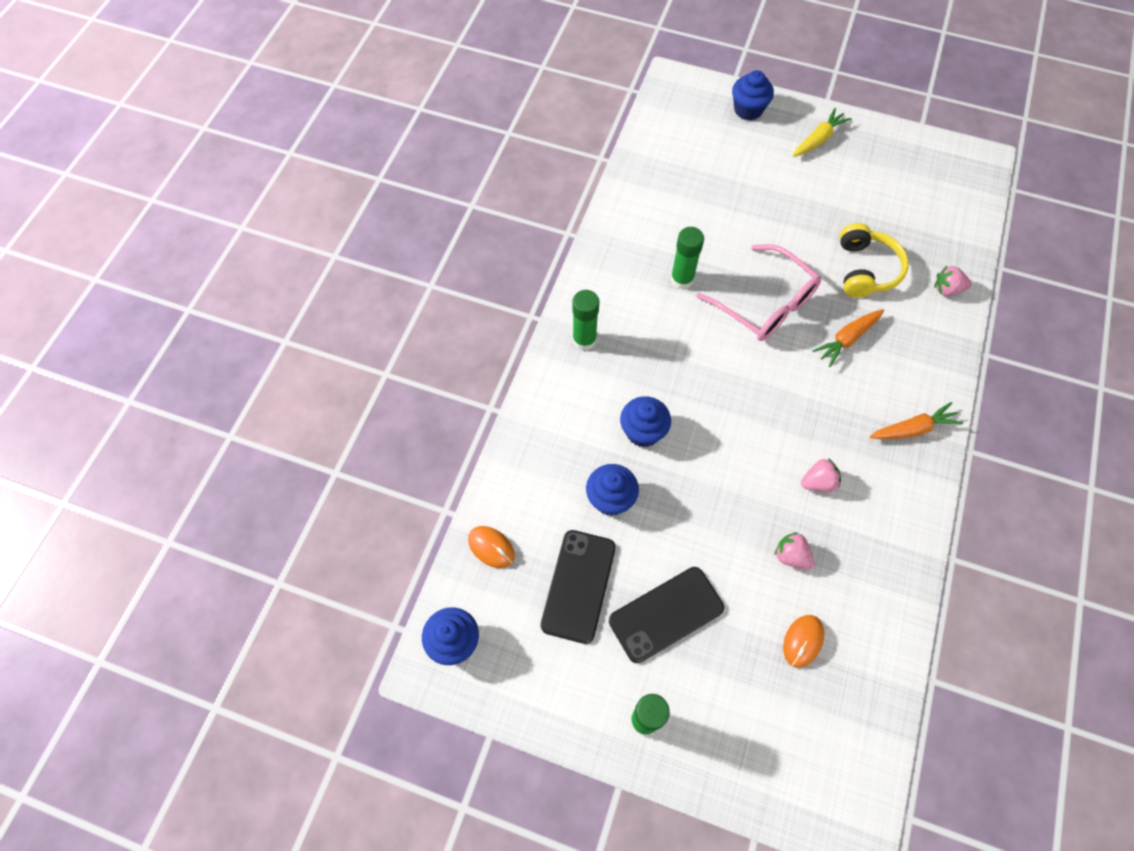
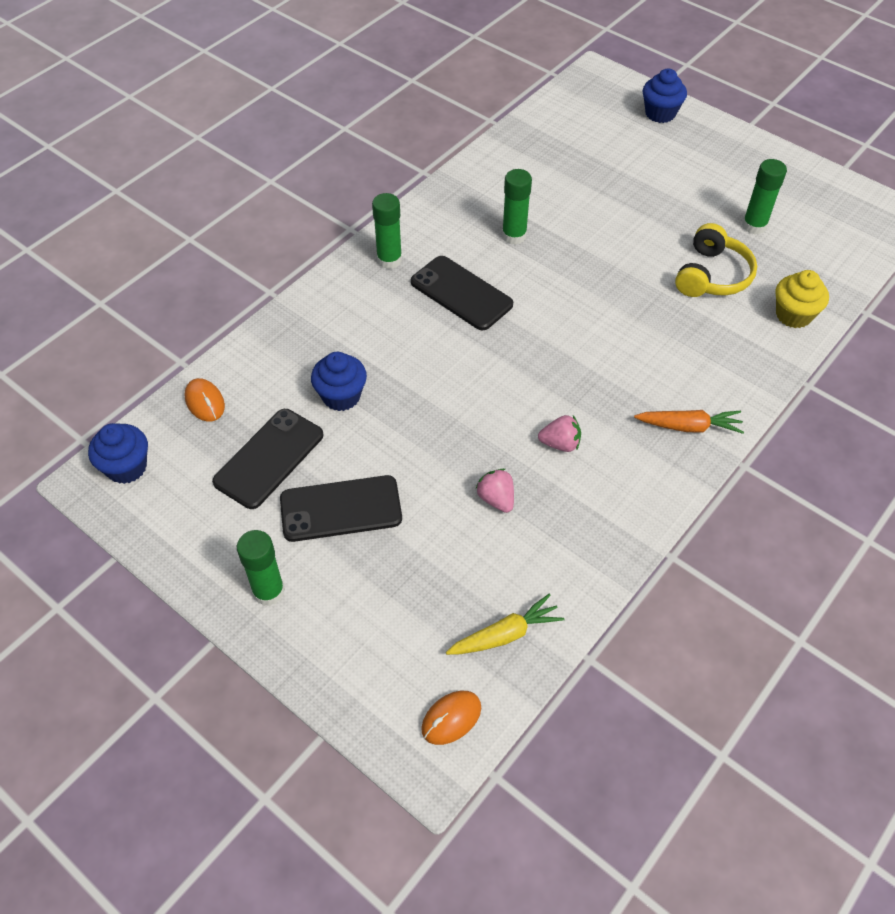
camera: 20 degrees right, 10 degrees down
blue cupcake [620,396,671,447] -> none
pink glasses [696,244,821,341] -> none
orange mouse [783,615,824,668] -> orange mouse moved to [421,691,481,745]
yellow carrot [793,108,852,157] -> yellow carrot moved to [446,594,564,655]
orange carrot [812,309,884,367] -> none
pink strawberry [934,266,971,296] -> yellow cupcake [776,270,829,328]
none -> black phone [411,256,513,330]
none -> green glue stick [742,159,787,234]

